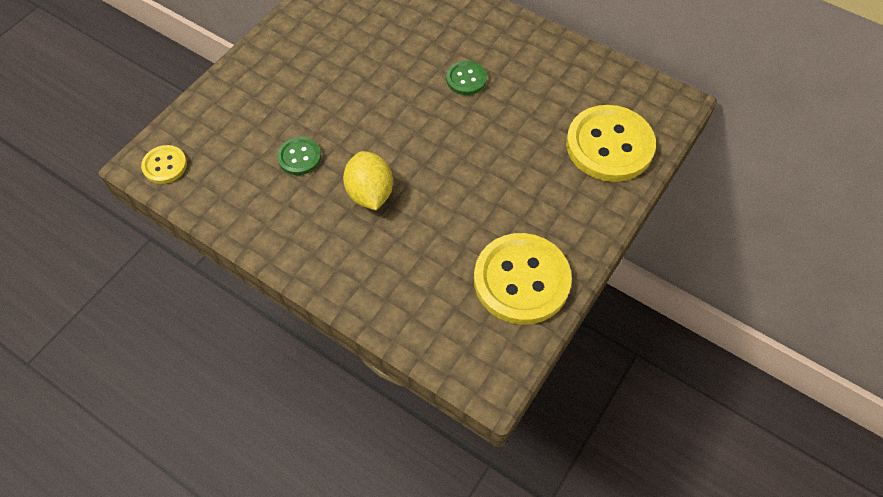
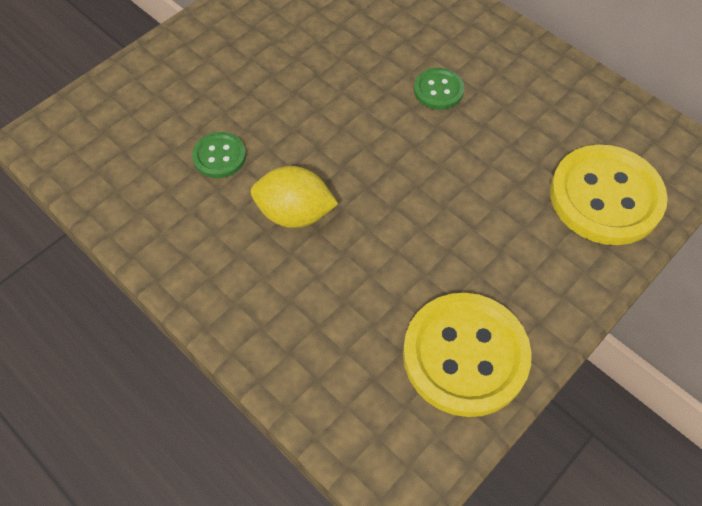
camera: 10 degrees right, 0 degrees up
yellow button [141,145,187,184] -> none
yellow lemon [343,151,393,210] -> yellow lemon turned 75 degrees counterclockwise [251,166,338,228]

